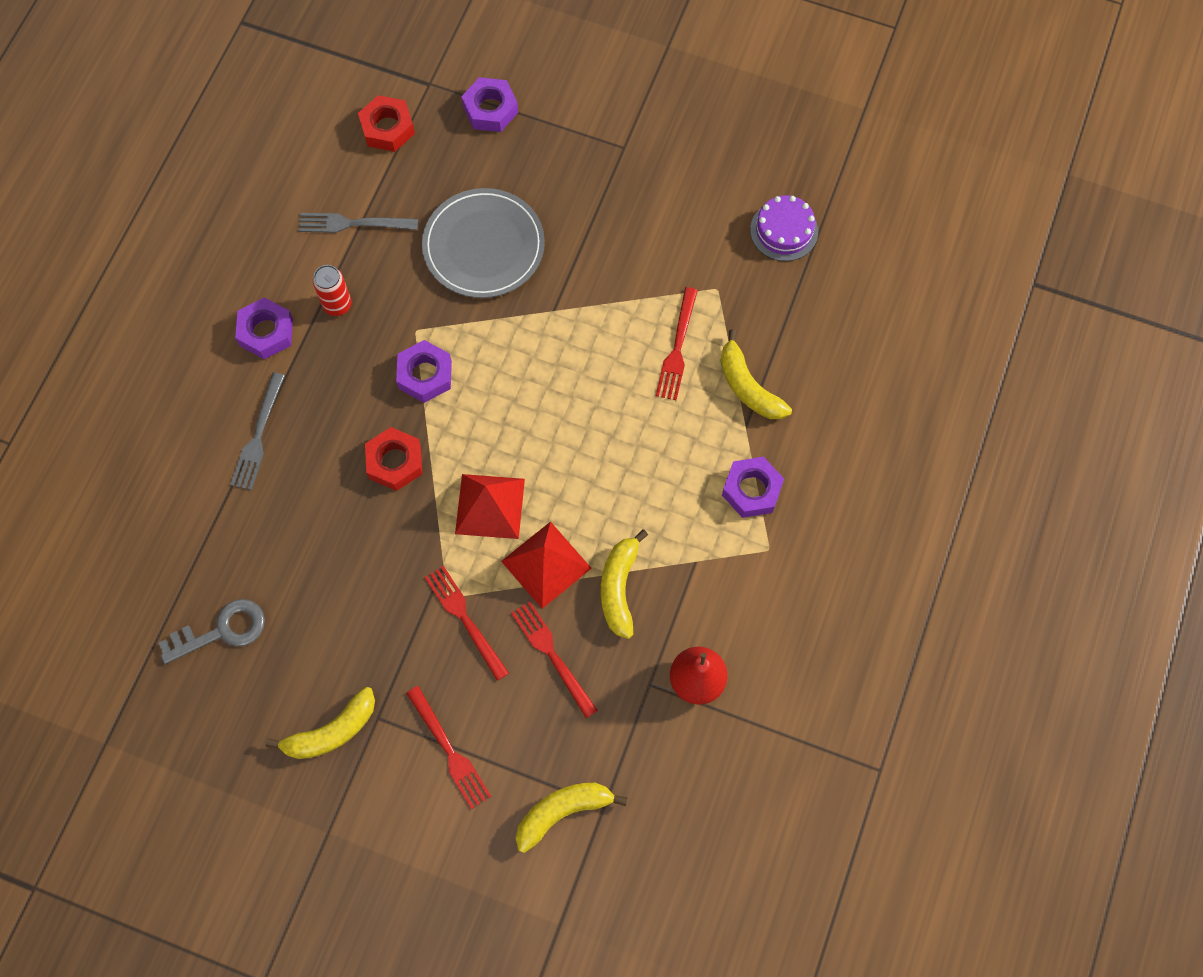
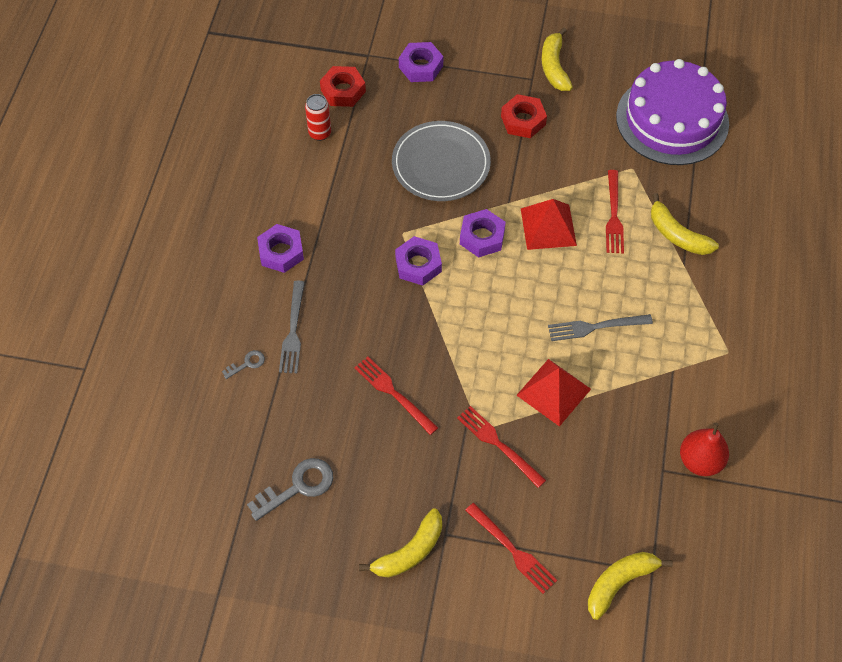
camera: 10 degrees left, 10 degrees down
grey fork [299,213,418,233] -> grey fork moved to [548,314,653,341]
red can [313,265,351,316] -> red can moved to [305,94,331,141]
red nut [365,427,422,491] -> red nut moved to [501,94,547,138]
red pyramid [455,474,525,539] -> red pyramid moved to [521,199,577,250]
red fork [511,601,598,718] -> red fork moved to [354,357,438,435]
yellow banana [601,529,648,639] -> yellow banana moved to [541,27,573,91]
purple nut [722,457,784,518] -> purple nut moved to [460,209,506,258]
purple cake [750,195,818,261] -> purple cake [616,59,729,165], size x2.08
none -> grey key [222,350,265,379]

